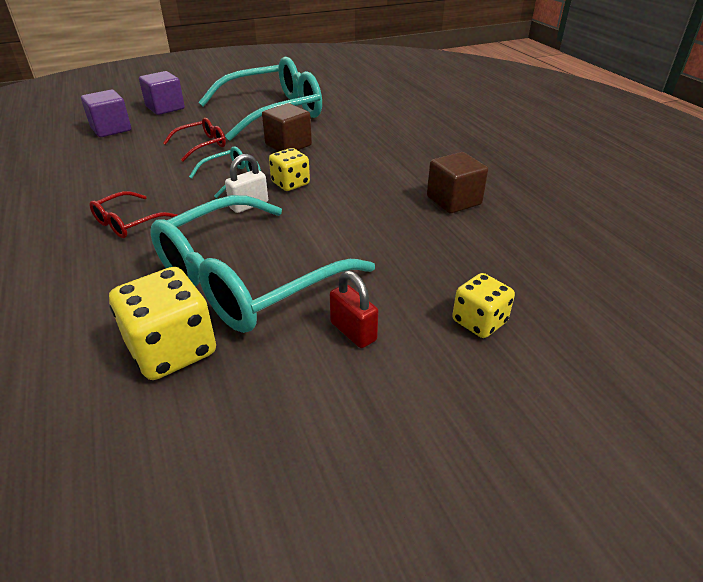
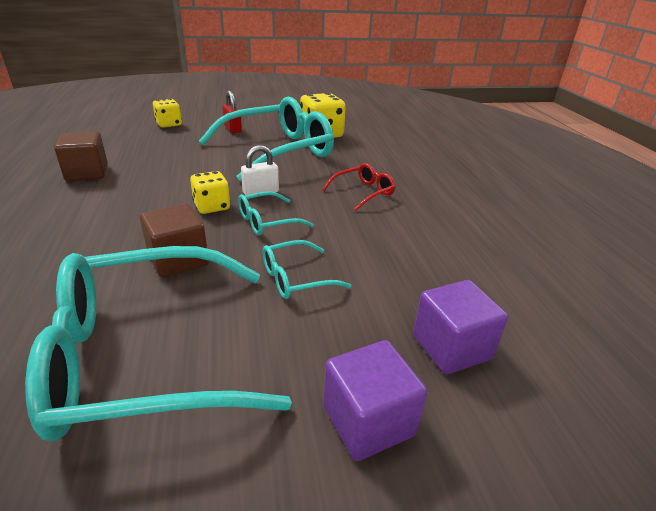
camera: 170 degrees left, 5 degrees down
red glasses [163,118,226,161] -> turquoise glasses [263,240,352,299]

